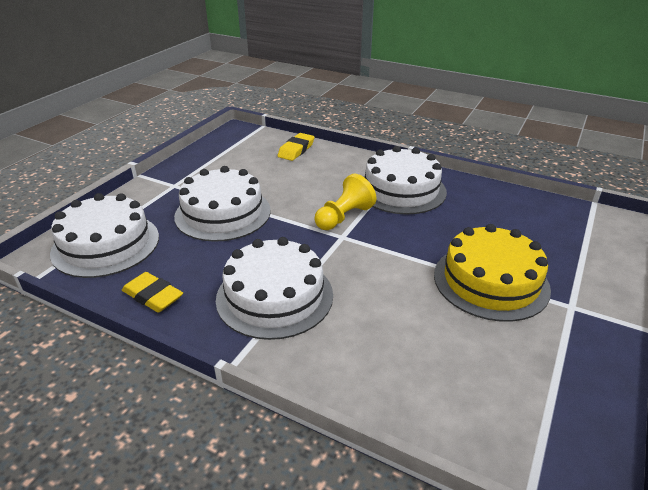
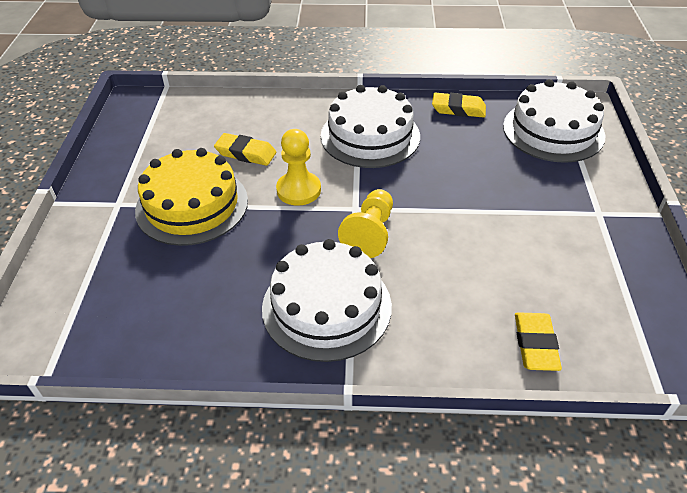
camera: 155 degrees right, 10 degrees up
white cake [174,166,271,242] -> none
none -> yellow eraser [214,133,276,166]
none -> yellow pawn [276,129,321,206]

